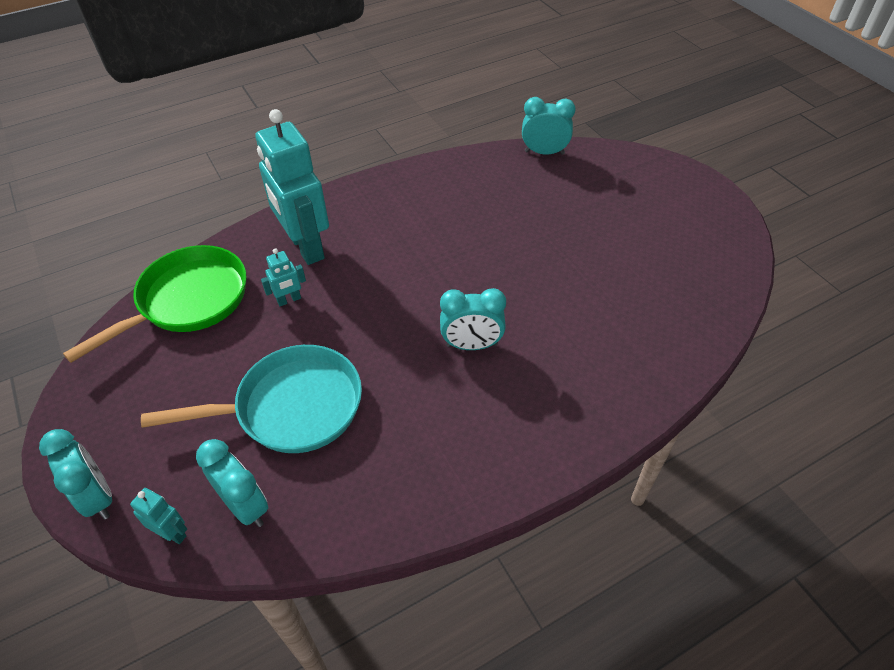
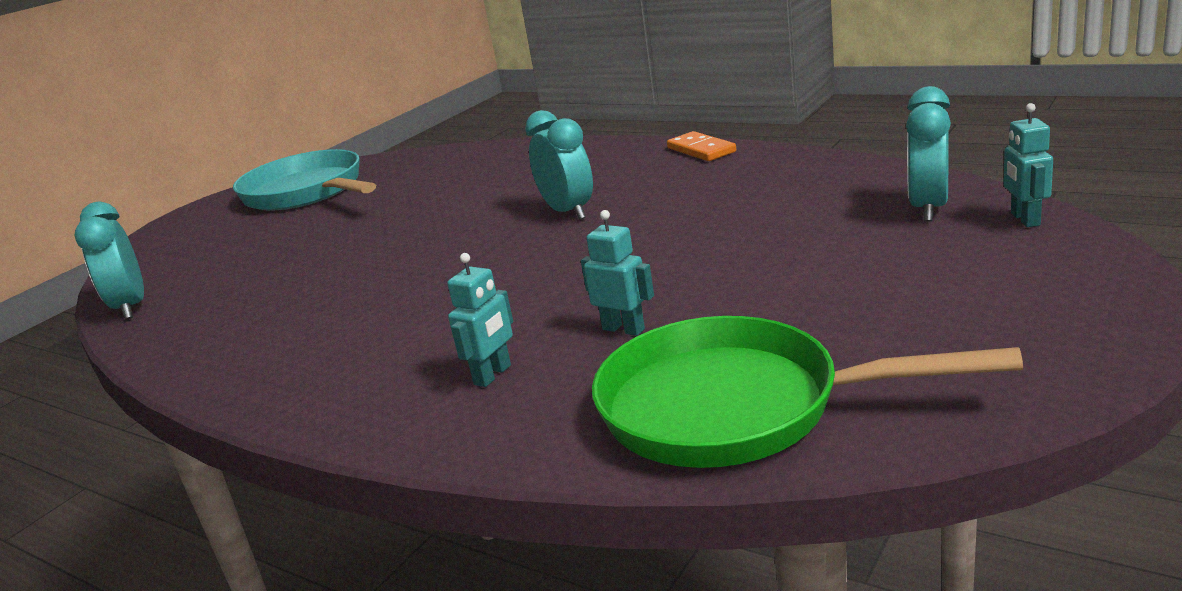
camera: 115 degrees left, 25 degrees down
turquoise clock [39,429,112,520] -> none
turquoise pan [141,345,362,453] -> turquoise pan moved to [233,149,376,210]
turquoise robot [255,109,329,265] -> turquoise robot [447,253,513,387], size x0.42
none -> orange domino [667,131,736,161]

